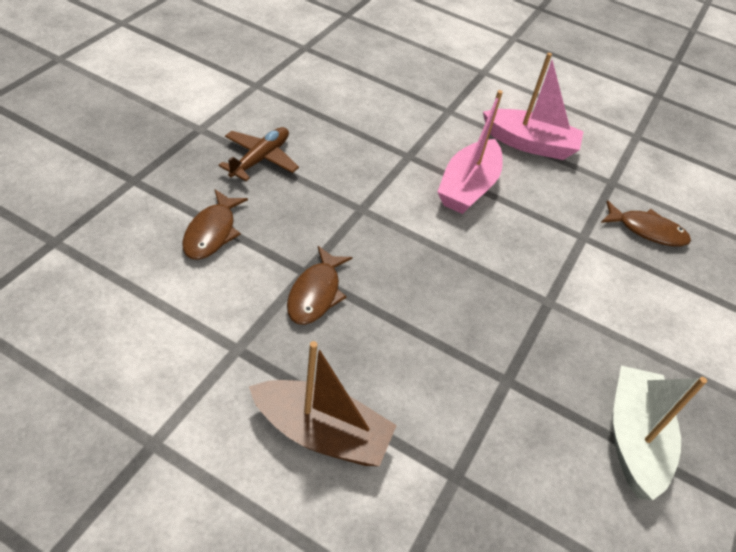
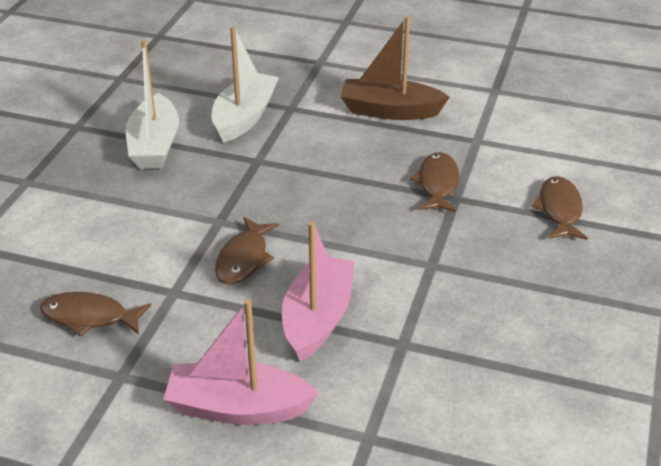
camera: 175 degrees right, 10 degrees down
brown plane [218,127,299,181] -> none
none -> white boat [212,27,279,143]
none -> brown fish [215,217,279,284]

